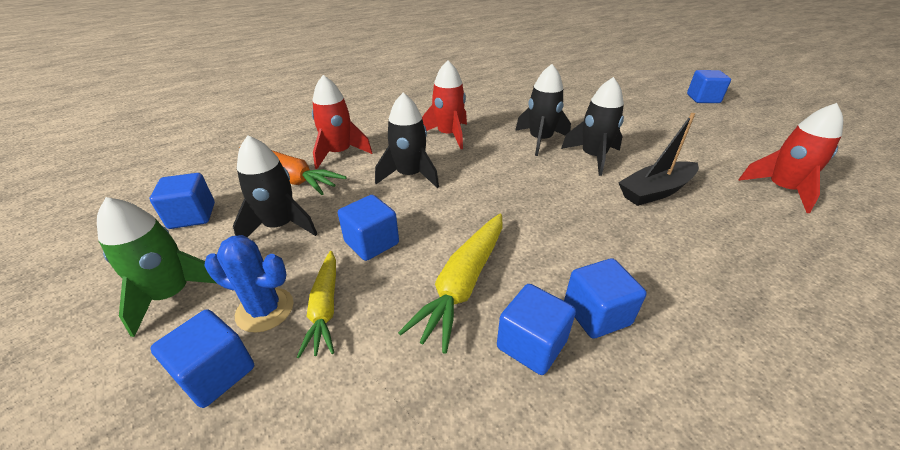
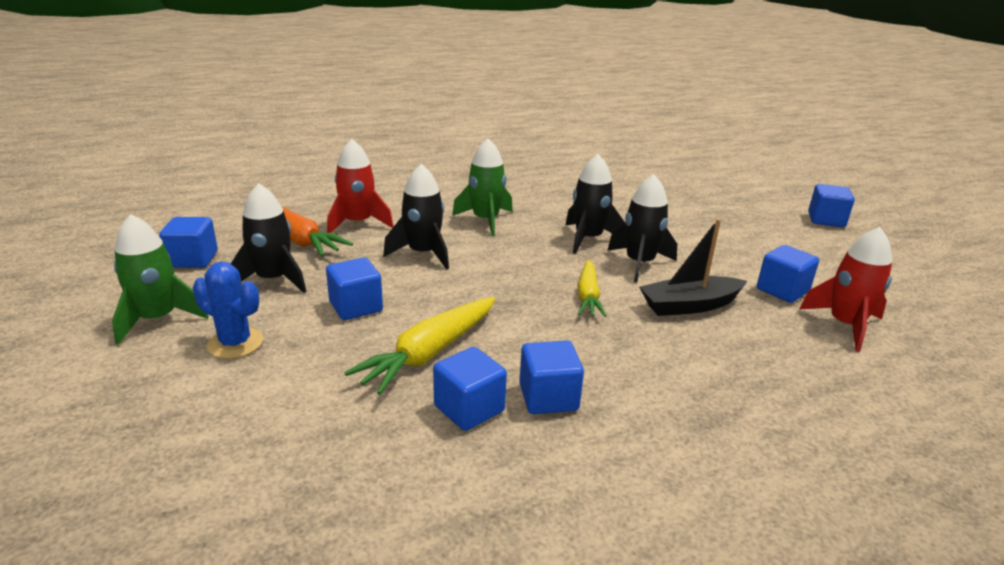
camera: 10 degrees right, 10 degrees down
blue cube [150,309,254,408] -> blue cube moved to [757,245,819,303]
yellow carrot [297,251,336,358] -> yellow carrot moved to [578,260,606,317]
red rocket [422,60,467,149] -> green rocket [452,138,513,236]

